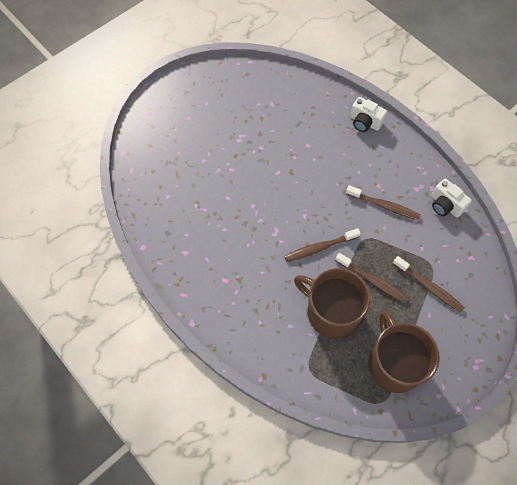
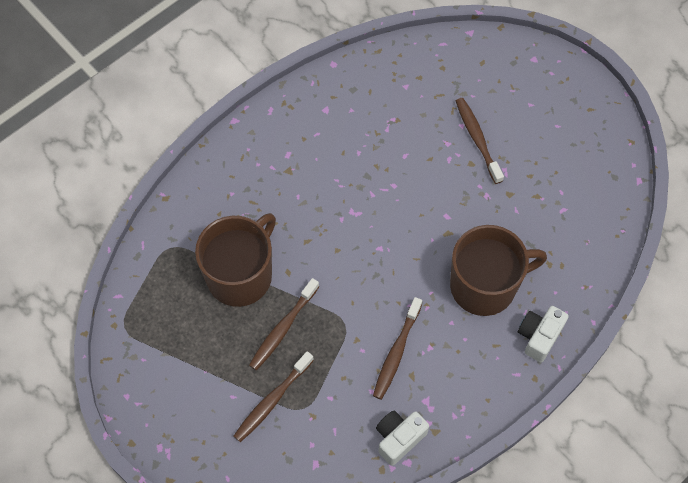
camera: 90 degrees right, 0 degrees up
brown toothbrush [284,228,360,262] -> brown toothbrush moved to [456,98,504,184]
brown mug [369,311,440,393] -> brown mug moved to [450,225,547,316]

